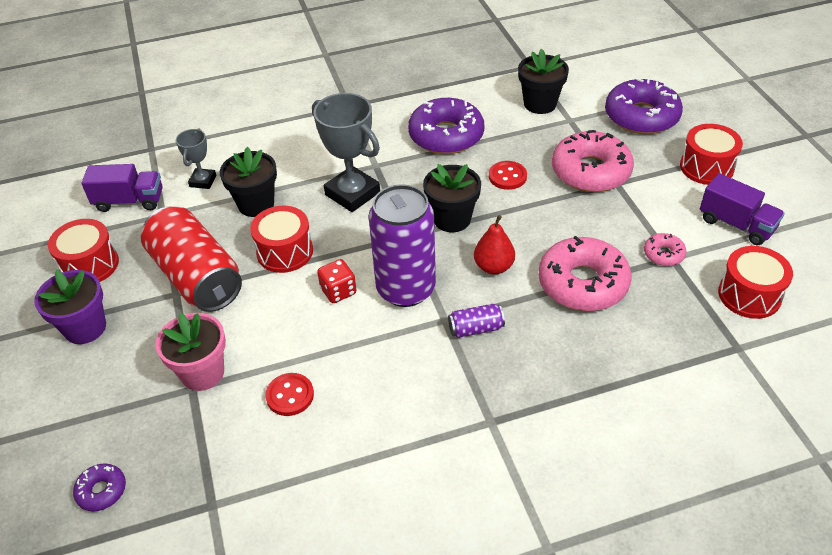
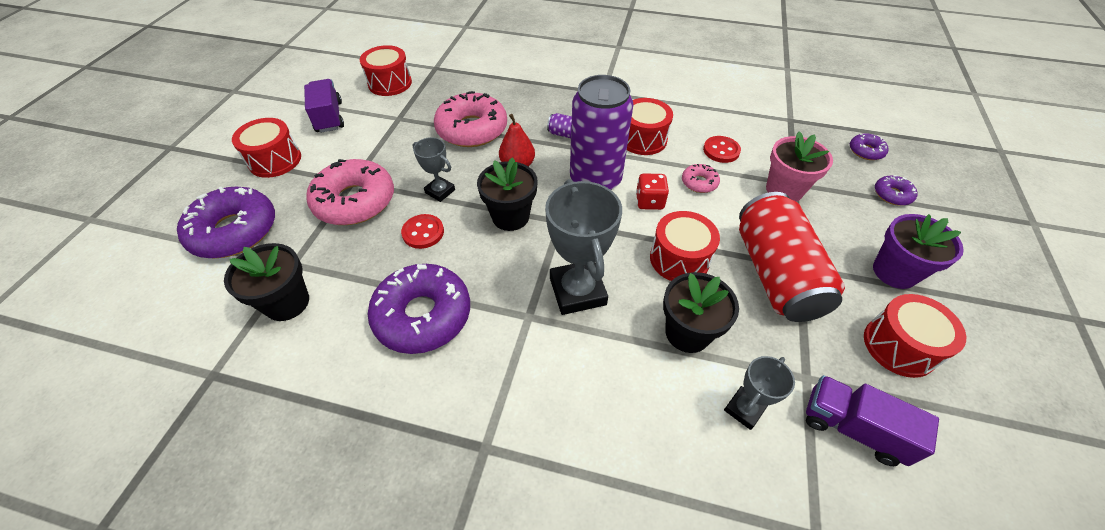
camera: 150 degrees left, 5 degrees up
pink donut [644,233,686,266] -> pink donut moved to [682,164,720,193]
none -> grey trophy [413,137,455,202]
none -> red drum [627,98,673,155]
none -> purple donut [875,175,918,206]

